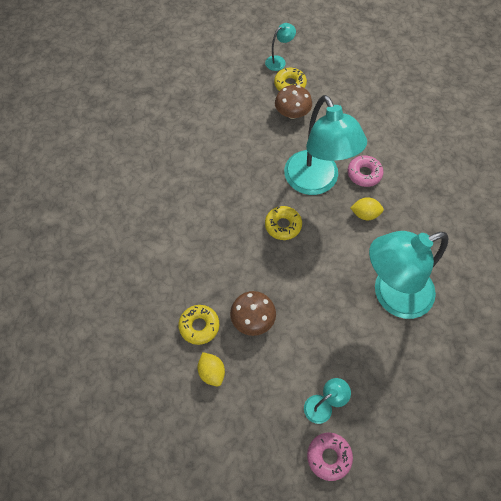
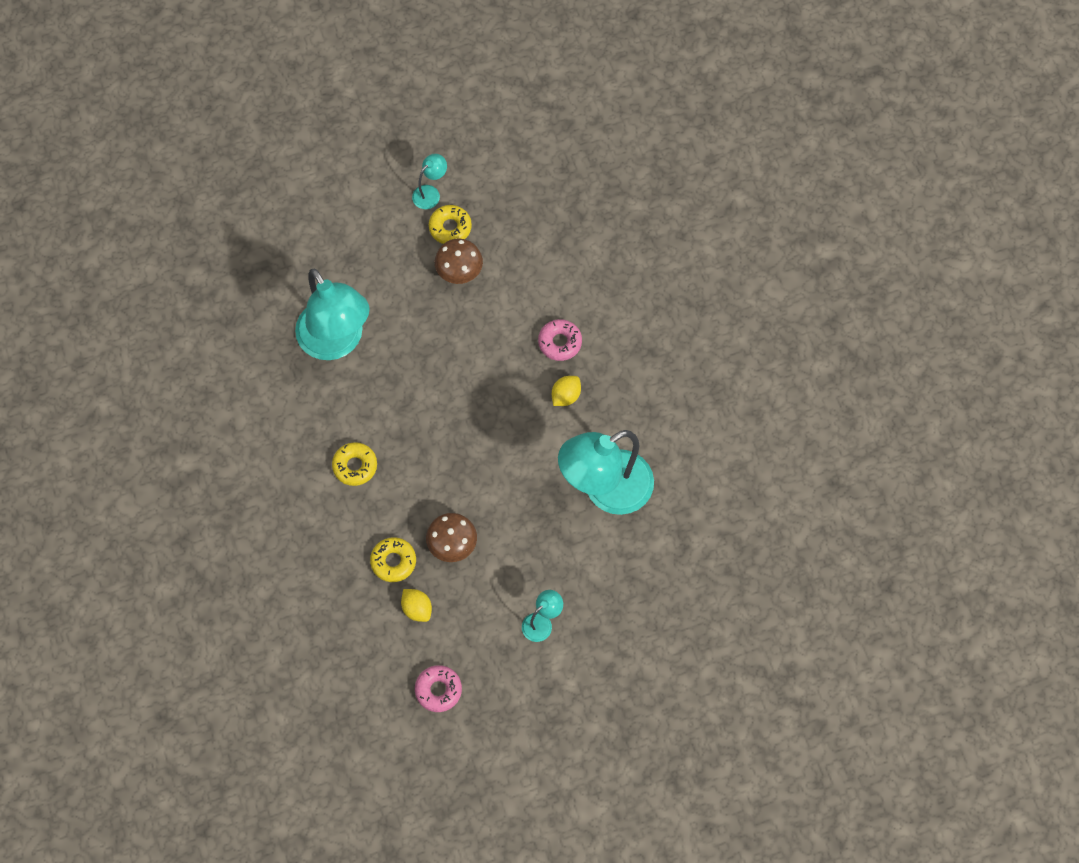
camera: 10 degrees left, 5 degrees up
yellow donut [265,206,302,240] -> yellow donut moved to [332,442,377,486]
turquoise lamp [284,95,367,195] -> turquoise lamp moved to [295,268,370,360]
pink donut [307,432,353,481] -> pink donut moved to [415,665,462,712]
yellow lemon [350,197,384,220] -> yellow lemon turned 45 degrees counterclockwise [552,376,581,406]

